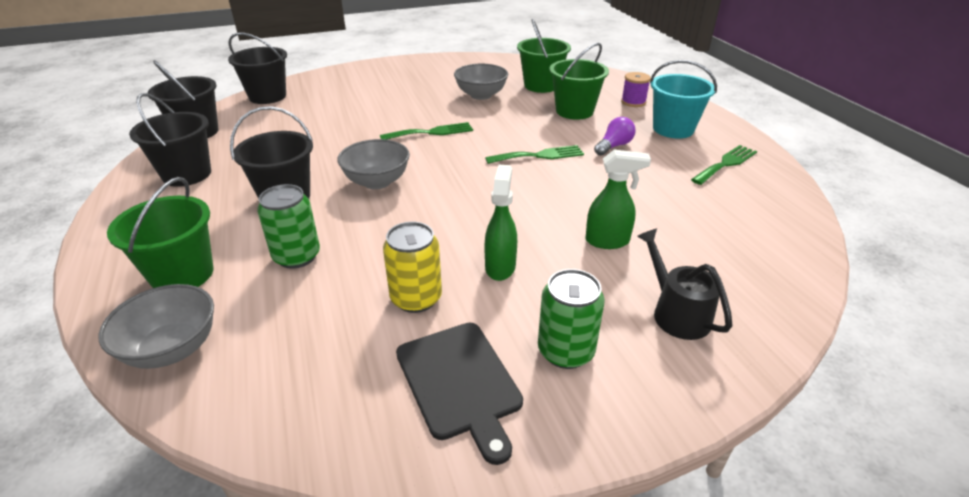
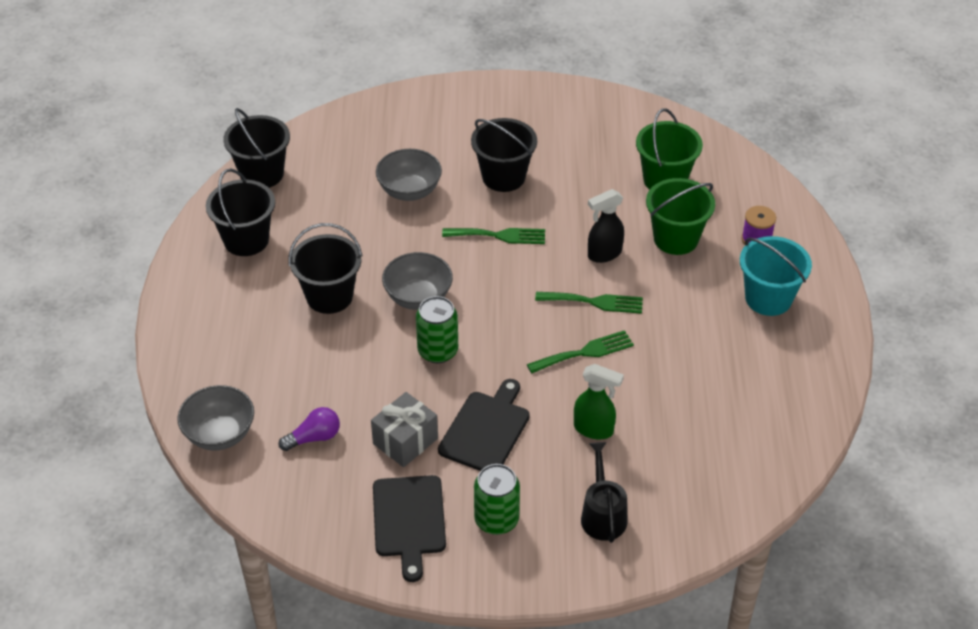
camera: 20 degrees right, 10 degrees up
green bucket [107,177,213,288] -> none
black bucket [228,32,287,104] -> black bucket moved to [471,118,537,192]
green can [257,184,320,269] -> green can moved to [416,296,458,363]
yellow can [383,222,442,313] -> grey gift [371,392,438,467]
grey bowl [454,64,508,100] -> grey bowl moved to [376,149,442,201]
green spray bottle [485,165,517,281] -> black cutting board [438,379,530,471]
purple light bulb [594,117,636,156] -> purple light bulb moved to [279,407,340,451]
green fork [691,145,757,185] -> green fork moved to [527,330,634,374]
none -> black spray bottle [588,189,624,263]

